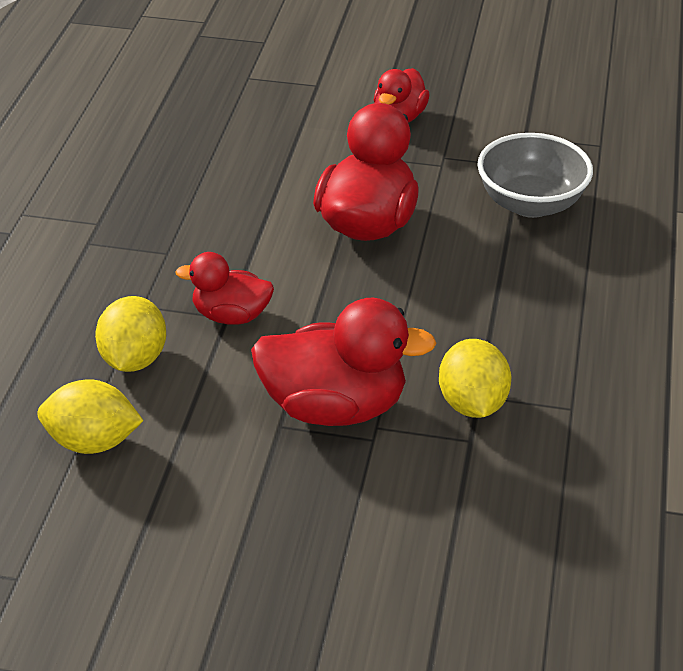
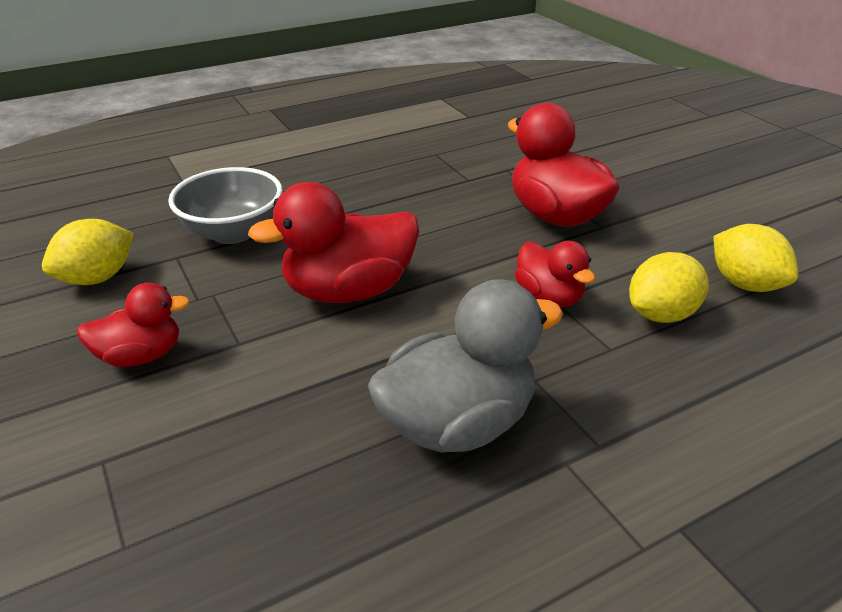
camera: 130 degrees left, 5 degrees down
yellow lemon [439,339,511,418] -> yellow lemon moved to [42,219,134,285]
none -> grey duck [368,279,563,453]

